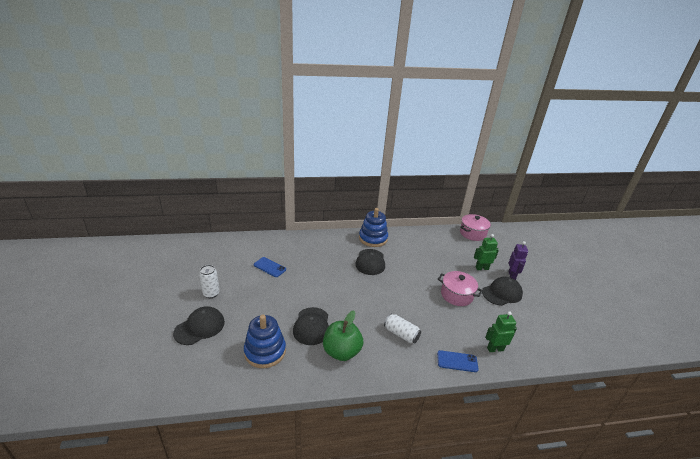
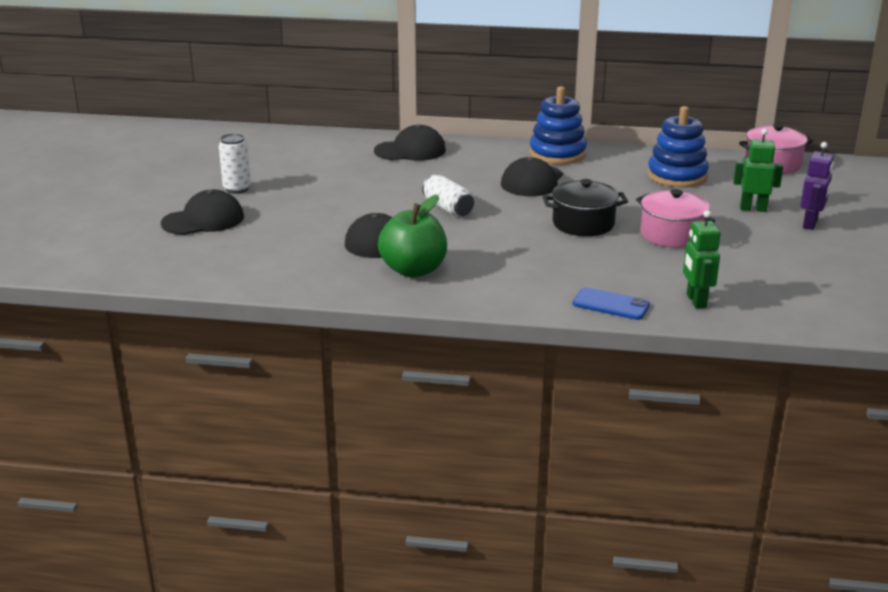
camera: 20 degrees right, 5 degrees down
blue stacking toy [244,315,286,368] -> blue stacking toy moved to [647,106,709,188]
blue phone [254,257,286,277] -> none
white can [384,314,421,344] -> white can moved to [422,175,474,217]
black cap [482,277,523,306] -> black cap moved to [374,124,446,161]
green robot [485,311,517,352] -> green robot turned 105 degrees counterclockwise [683,210,721,309]
none -> black pot [543,179,628,236]

